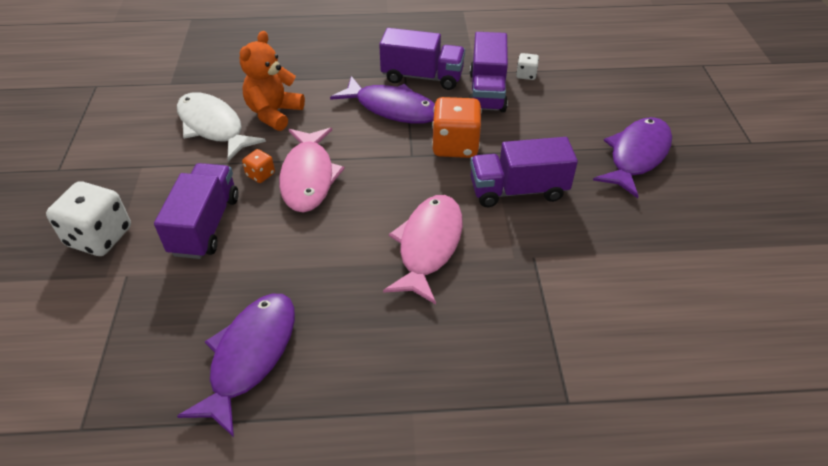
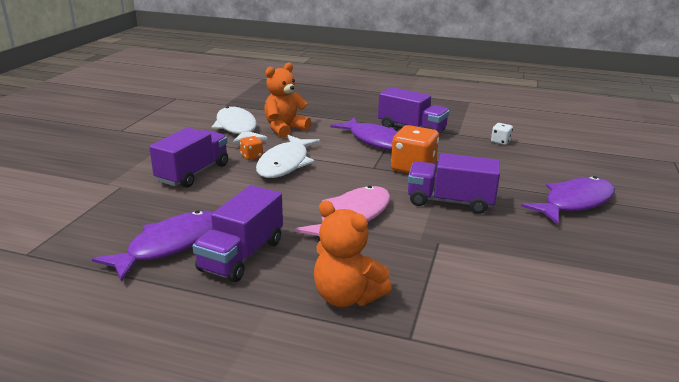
camera: 20 degrees right, 20 degrees down
white dice [46,181,131,256] -> none
pink fish [279,128,345,213] -> white fish [256,135,320,178]
purple truck [469,32,508,112] -> purple truck moved to [193,185,283,282]
none -> orange teddy bear [314,200,392,307]

